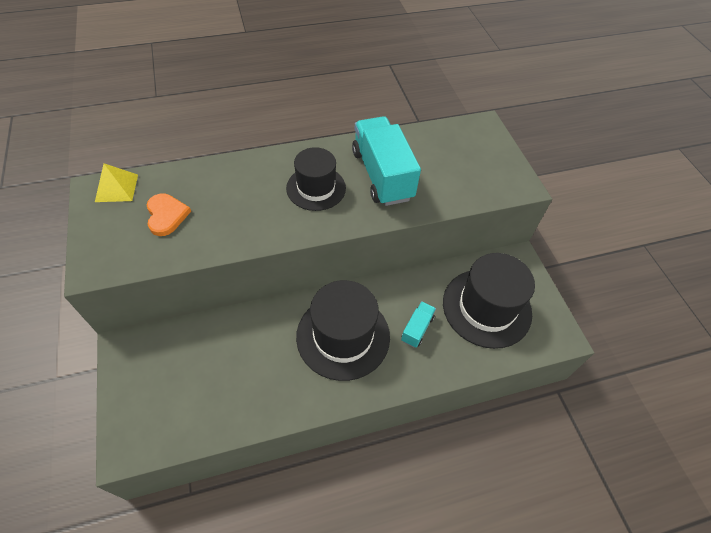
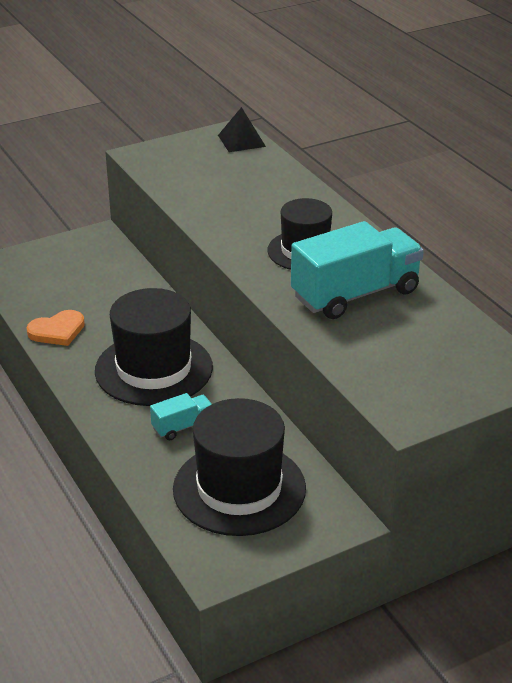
camera: 80 degrees right, 20 degrees down
yellow pyramid [95,163,138,202] -> black pyramid [218,107,266,152]
orange heart [147,193,191,236] -> orange heart moved to [26,310,85,346]
turquoise truck [401,301,436,348] -> turquoise truck turned 45 degrees counterclockwise [150,393,212,440]

